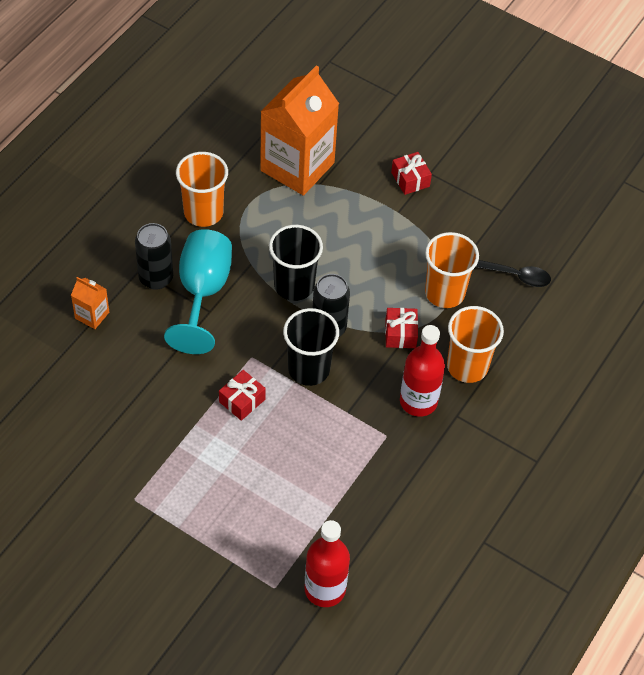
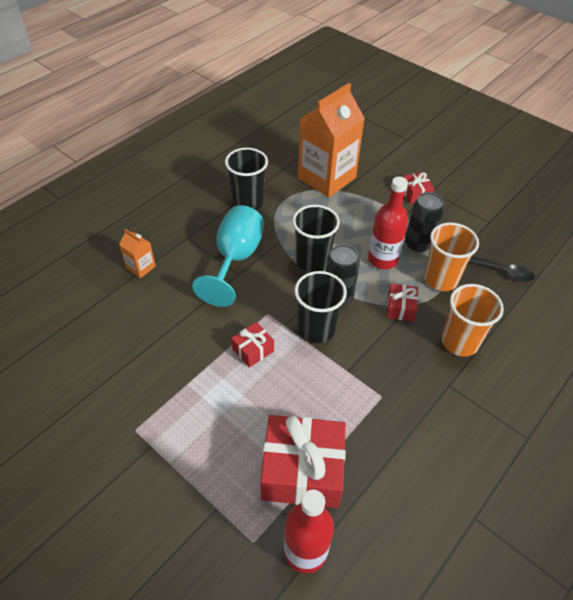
camera: 10 degrees right, 5 degrees down
black can [135,223,173,290] -> black can moved to [405,192,444,253]
orange cup [176,152,228,227] -> black cup [225,148,268,210]
red bottle [400,325,445,417] -> red bottle moved to [368,177,408,269]
none -> red gift [260,415,346,508]

